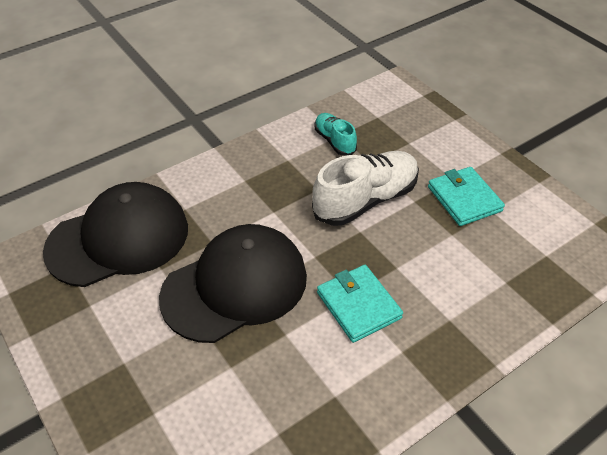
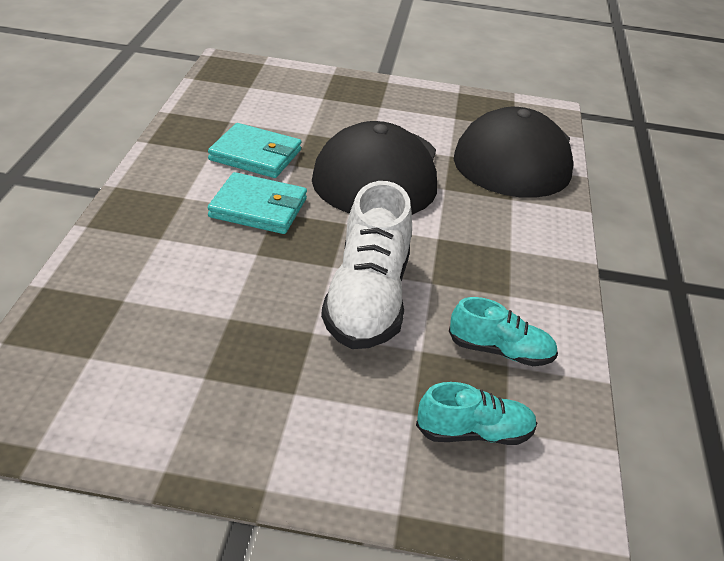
camera: 130 degrees right, 10 degrees down
turquoise wallet [428,167,505,226] -> turquoise wallet moved to [208,123,301,178]
none -> turquoise shoe [416,382,537,445]

